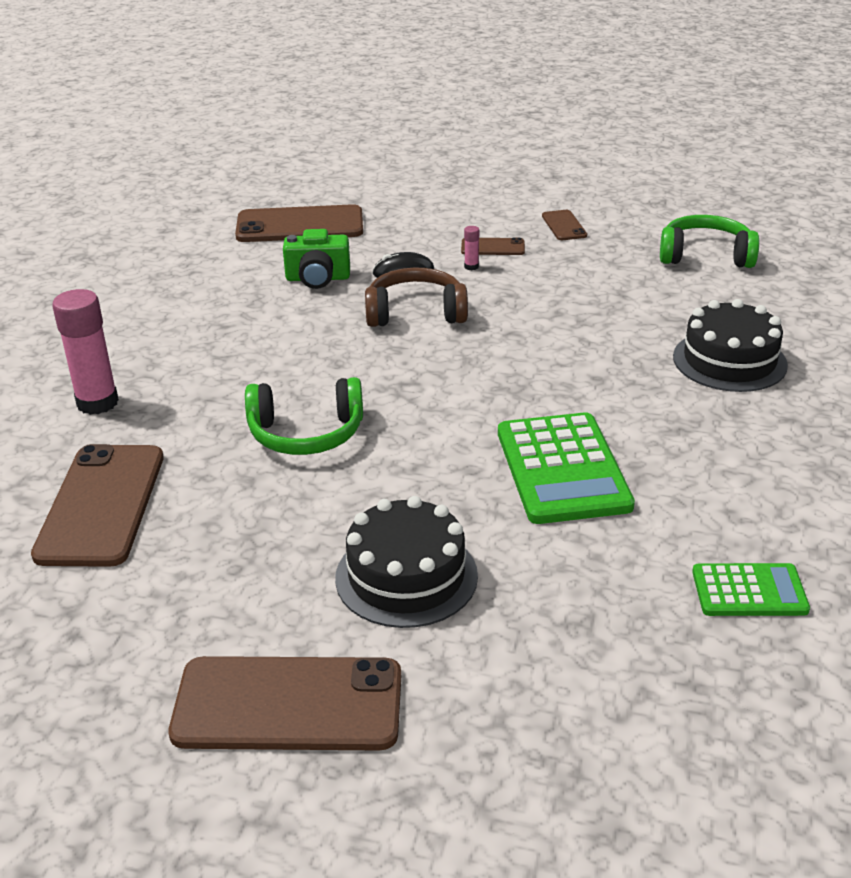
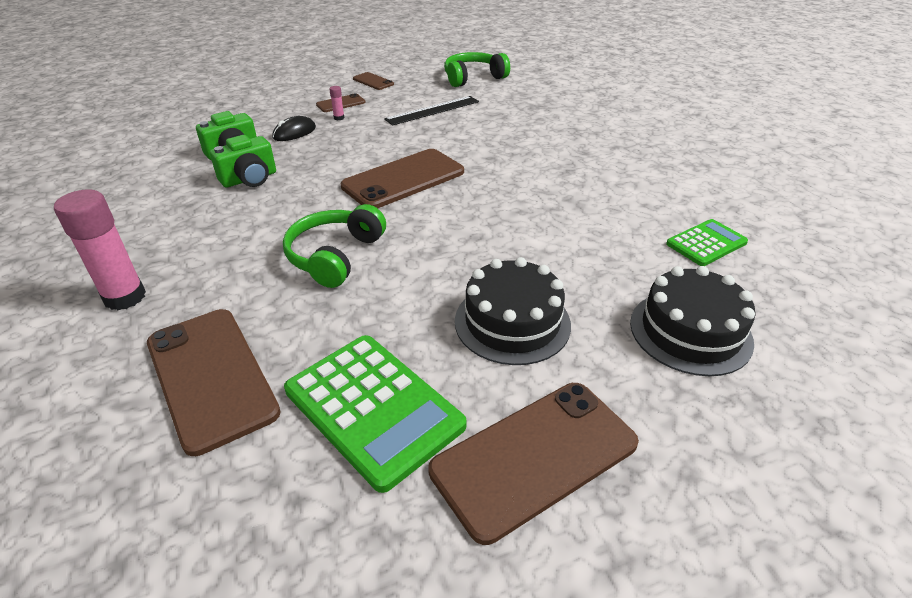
camera: 35 degrees left, 5 degrees up
brown phone [235,204,363,242] -> brown phone moved to [341,149,464,208]
green headphones [245,377,363,455] -> green headphones turned 150 degrees clockwise [283,204,386,288]
brown headphones [365,268,468,327] -> none
green calculator [498,412,635,524] -> green calculator moved to [284,335,467,493]
black cake [673,299,788,392] -> black cake moved to [630,266,755,376]
none -> green camera [210,135,276,187]
none -> black ruler [384,96,479,126]

